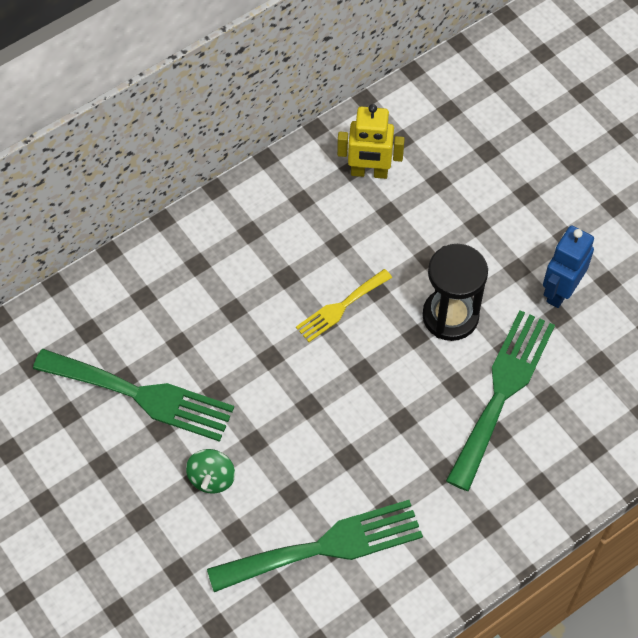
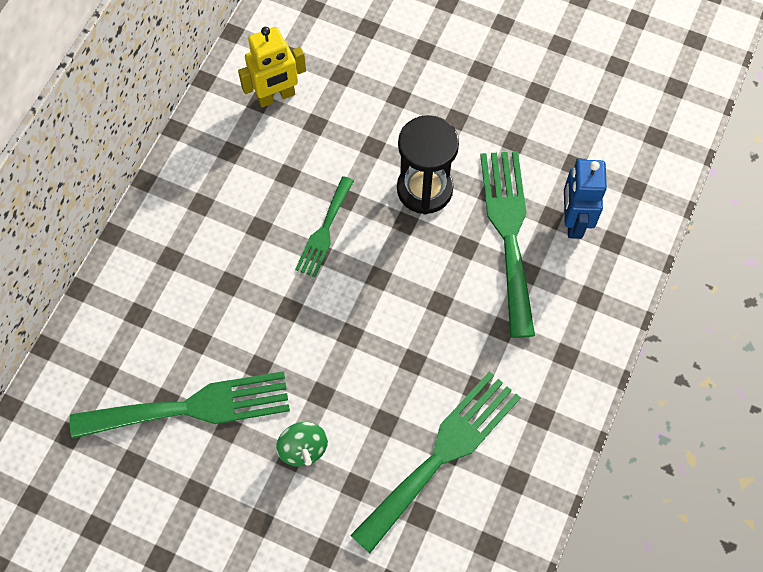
camera: 30 degrees left, 5 degrees up
yellow fork [296,269,392,342] -> green fork [295,176,354,277]
blue robot [543,225,594,308] -> blue robot moved to [564,159,607,239]

